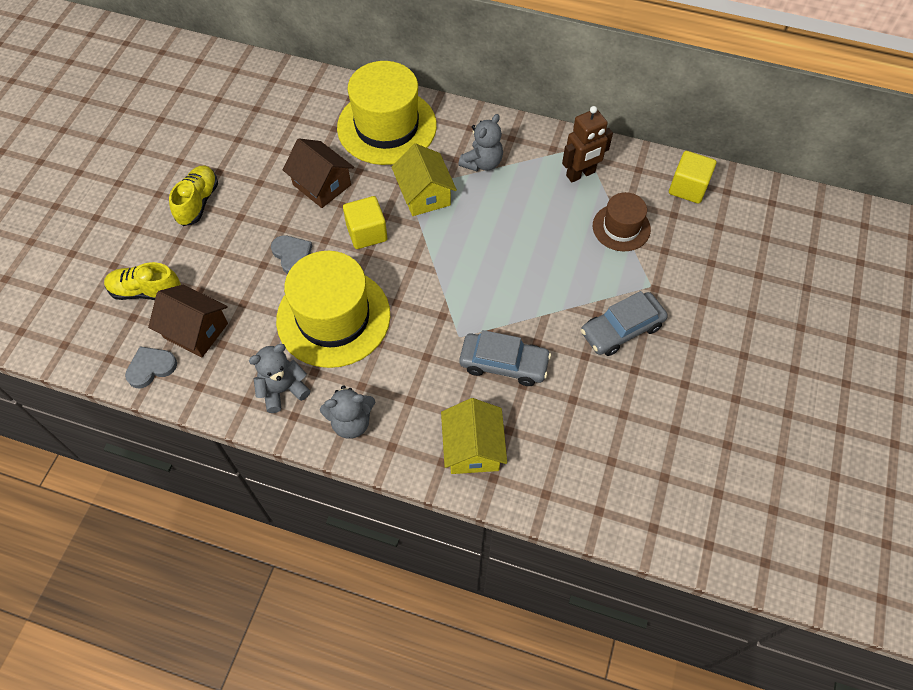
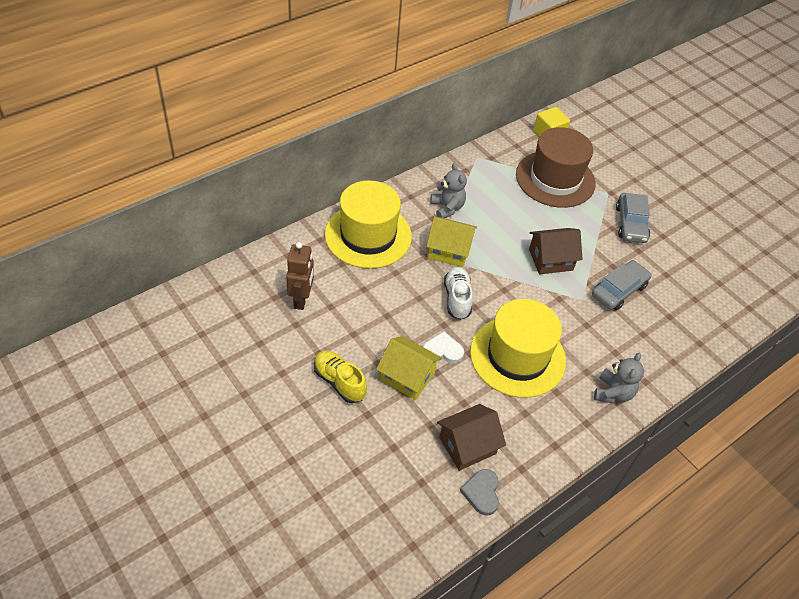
camera: 60 degrees left, 10 degrees down
yellow shoe [104,262,181,300] -> none
grey teddy bear [249,344,310,413] -> none
grey heart [271,235,312,274] -> white heart [423,332,464,363]
brown house [283,138,354,208] -> brown house moved to [529,228,583,274]
yellow cube [343,196,387,249] -> white shoe [444,267,473,320]
yellow house [441,398,507,474] -> yellow house moved to [376,336,442,400]
brown robot [562,106,613,182] -> brown robot moved to [286,242,314,310]
brown hat [593,192,651,251] -> brown hat [516,127,595,208], size x1.85

